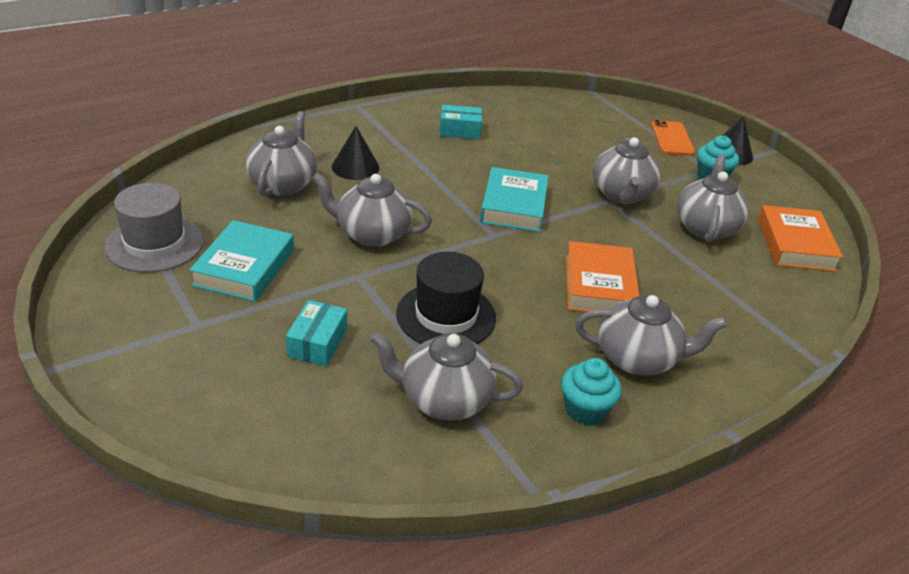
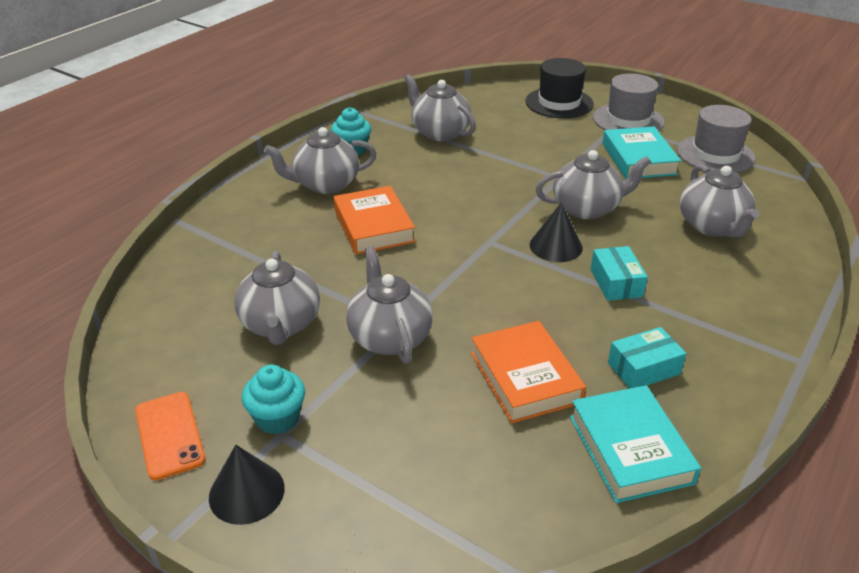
camera: 160 degrees right, 0 degrees up
turquoise box [286,300,347,366] -> turquoise box moved to [591,246,648,301]
black cone [332,126,380,180] -> black cone moved to [530,203,583,262]
grey teapot [370,332,523,420] -> grey teapot turned 120 degrees counterclockwise [404,74,476,141]
black hat [396,252,496,344] -> black hat moved to [525,58,594,118]
turquoise book [480,167,548,232] -> turquoise book moved to [570,385,701,503]
orange phone [651,120,695,156] -> orange phone moved to [135,392,206,481]
orange book [758,205,843,272] -> orange book moved to [471,321,586,423]
none -> grey hat [593,73,665,132]

